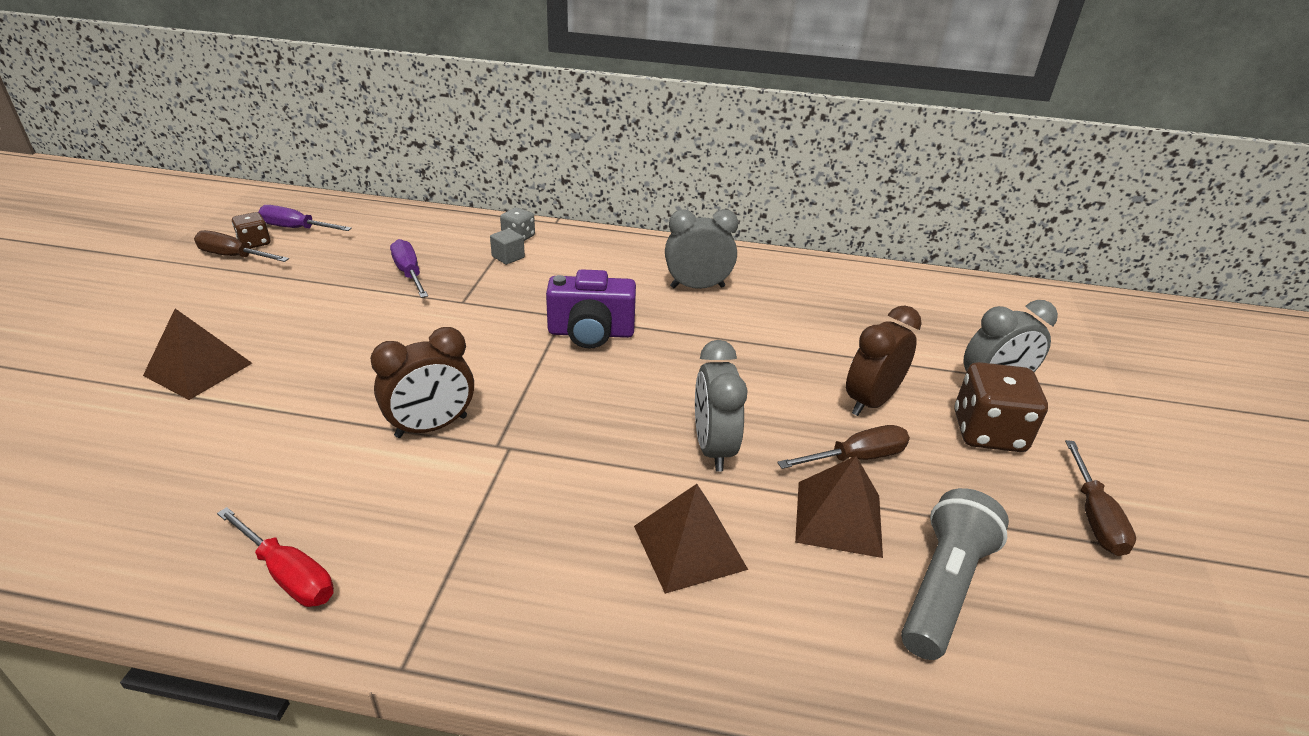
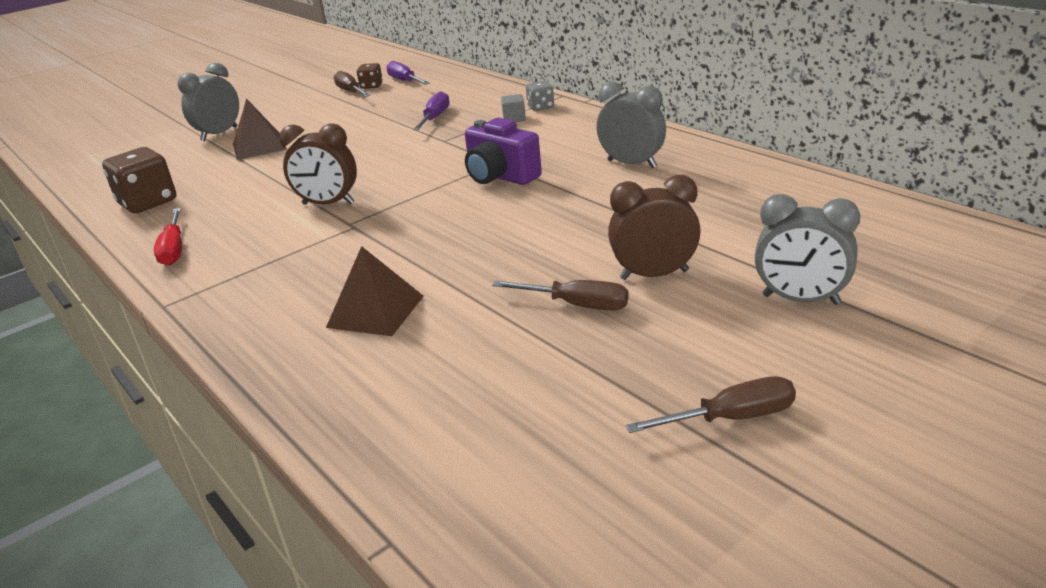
camera: 45 degrees right, 5 degrees down
grey clock [695,340,747,472] -> grey clock moved to [178,63,239,141]
brown pyramid [795,456,883,558] -> none
grey flashlight [901,488,1009,660] -> none
brown dice [955,362,1048,452] -> brown dice moved to [102,147,176,213]
brown screwdriver [1065,440,1136,556] -> brown screwdriver turned 150 degrees counterclockwise [626,376,796,433]

